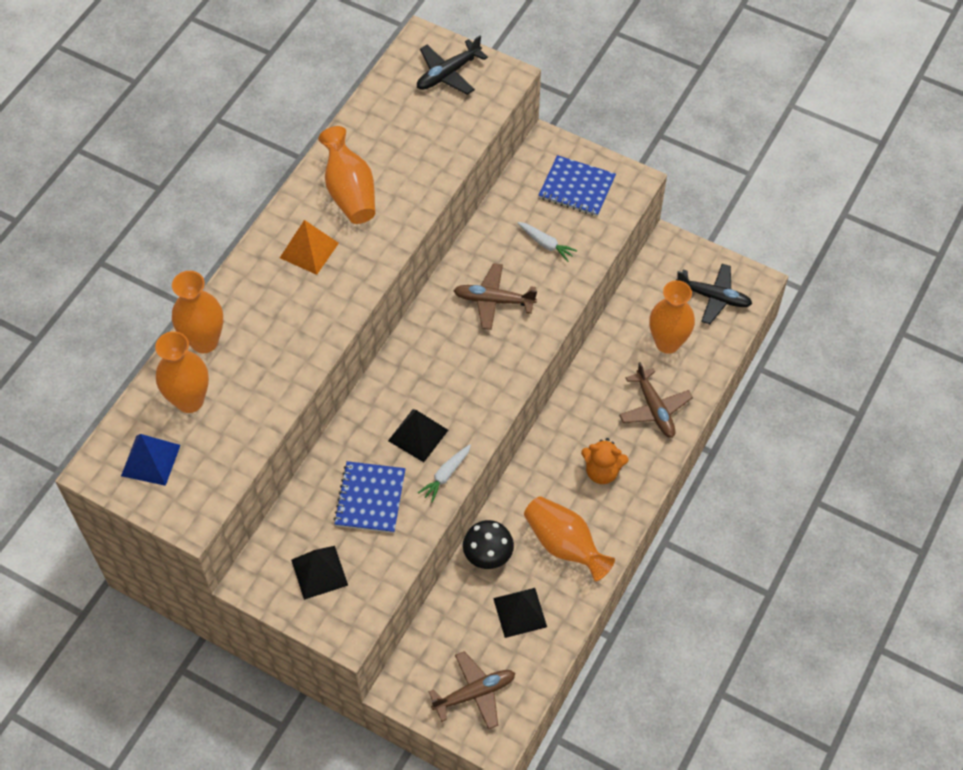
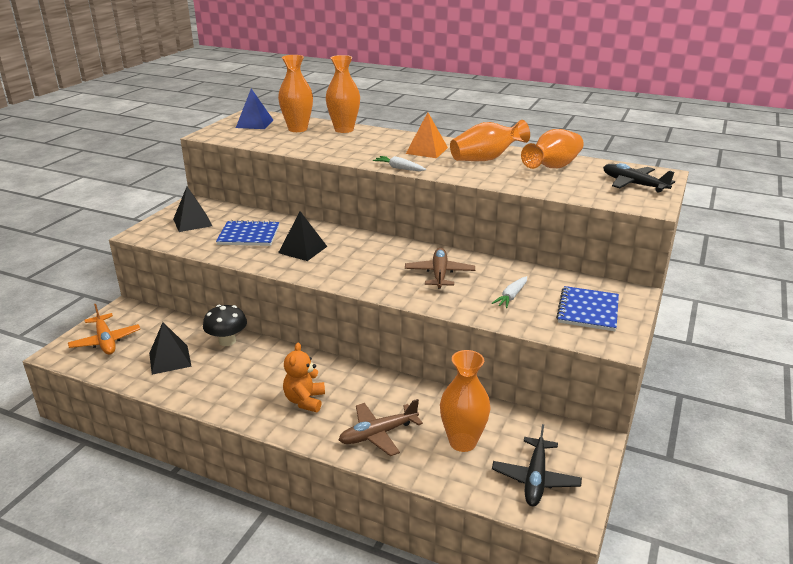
camera: 85 degrees right, 30 degrees down
white carrot [418,445,471,503] -> white carrot moved to [373,156,426,171]
brown plane [428,651,515,730] -> orange plane [68,304,140,355]
orange vase [524,496,615,581] -> orange vase moved to [521,129,584,169]

